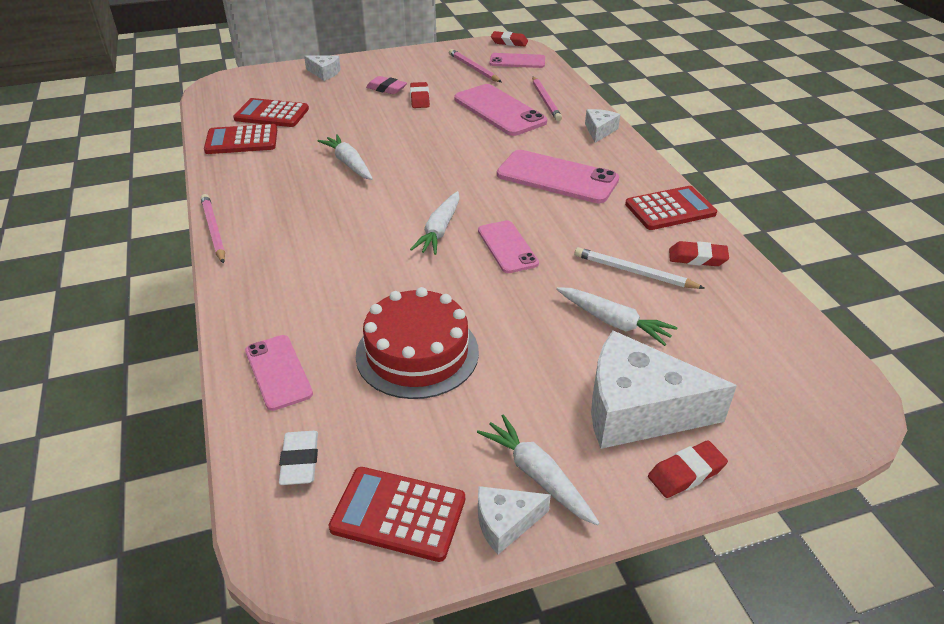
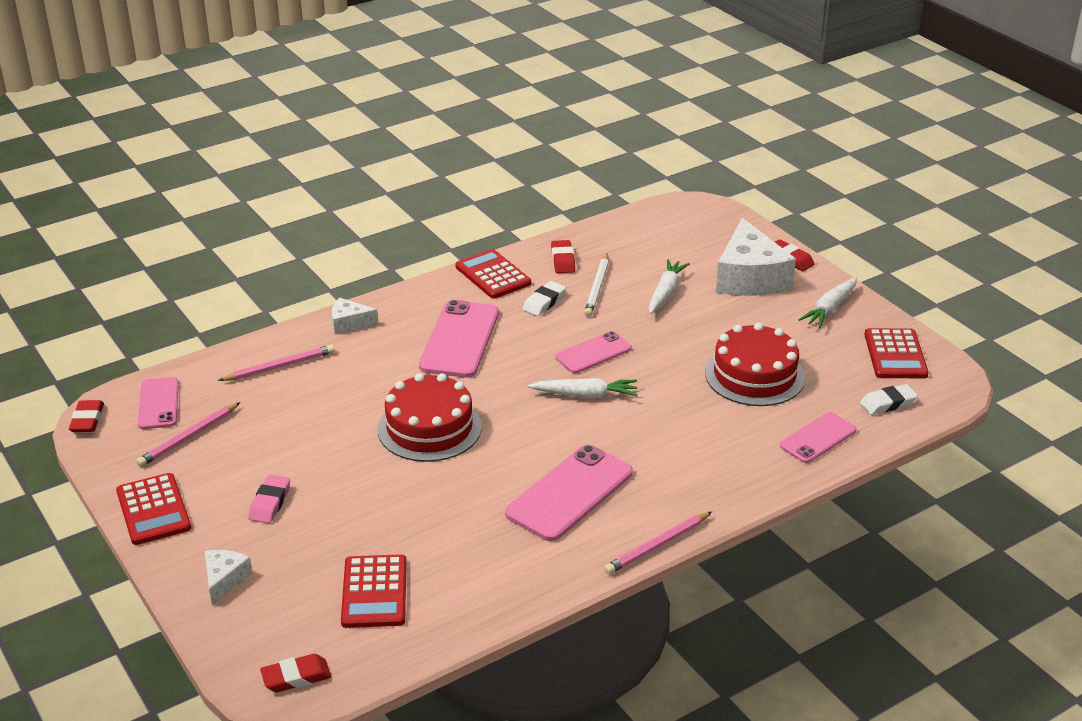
camera: 105 degrees left, 5 degrees down
red calculator [204,124,277,154] -> red calculator moved to [116,473,191,545]
white carrot [318,134,373,180] -> none
red eraser [410,82,430,108] -> red eraser moved to [260,654,331,692]
pink phone [454,84,547,136] -> pink phone moved to [505,445,633,541]
white cheese [478,486,551,555] -> none
none -> red cake [378,373,482,462]
none -> white eraser [523,281,566,316]

